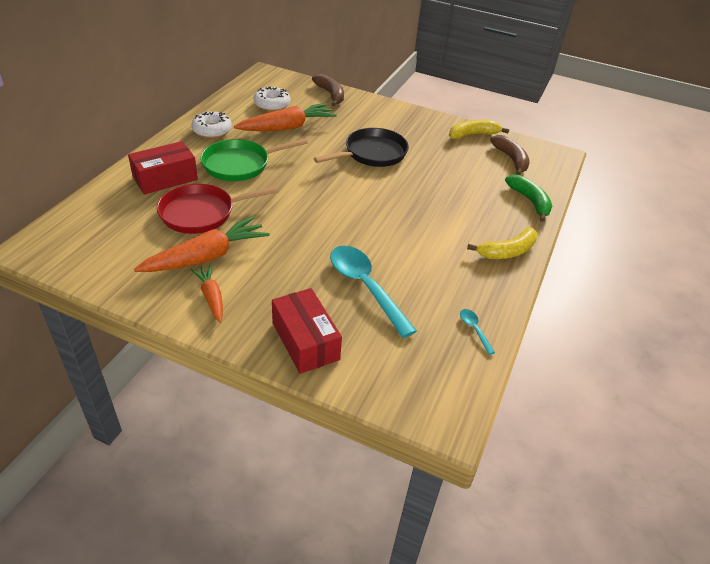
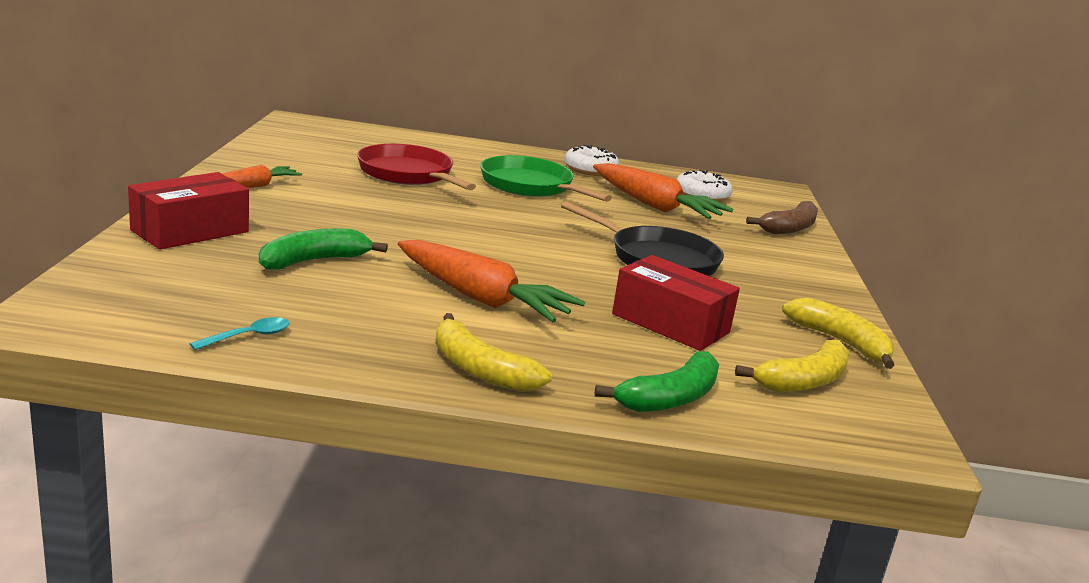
camera: 70 degrees right, 20 degrees down
red box [128,141,198,194] -> red box moved to [612,255,740,351]
orange carrot [134,216,270,272] -> orange carrot moved to [398,240,585,322]
turquoise spoon [330,246,417,338] -> green banana [259,229,388,270]
brown banana [490,135,530,175] -> yellow banana [735,340,850,392]

